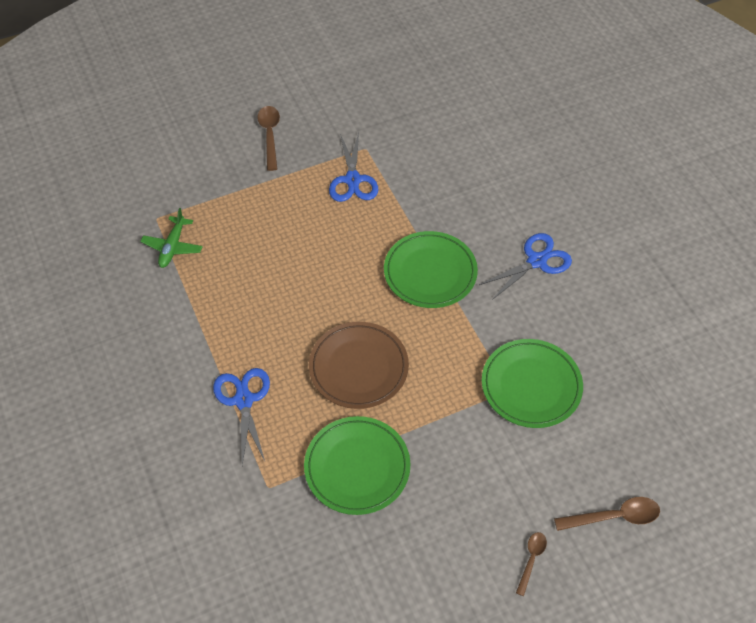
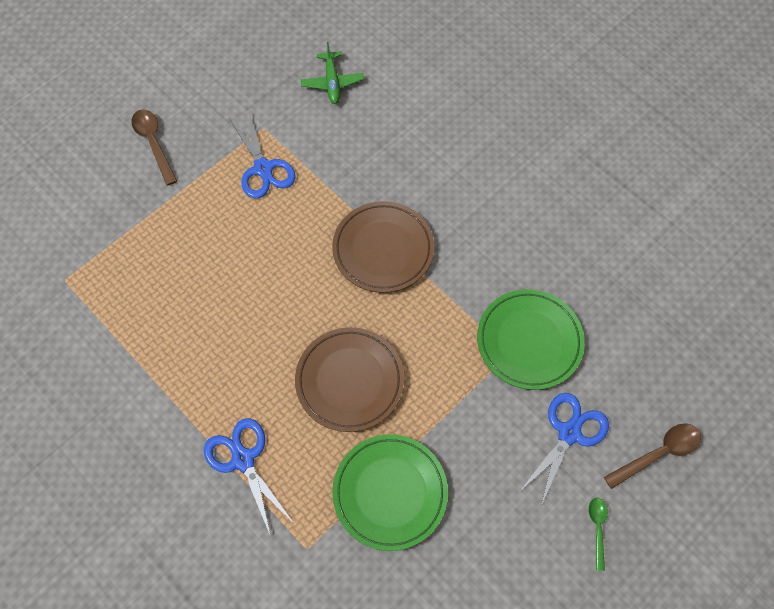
camera: 20 degrees left, 10 degrees up
green plane [140,208,203,268] -> green plane moved to [301,42,364,104]
green plate [384,231,478,308] -> brown plate [332,201,434,293]
blue scissors [479,233,572,300] -> blue scissors moved to [519,393,609,505]
brown spoon [516,532,547,596] -> green spoon [589,498,608,571]

